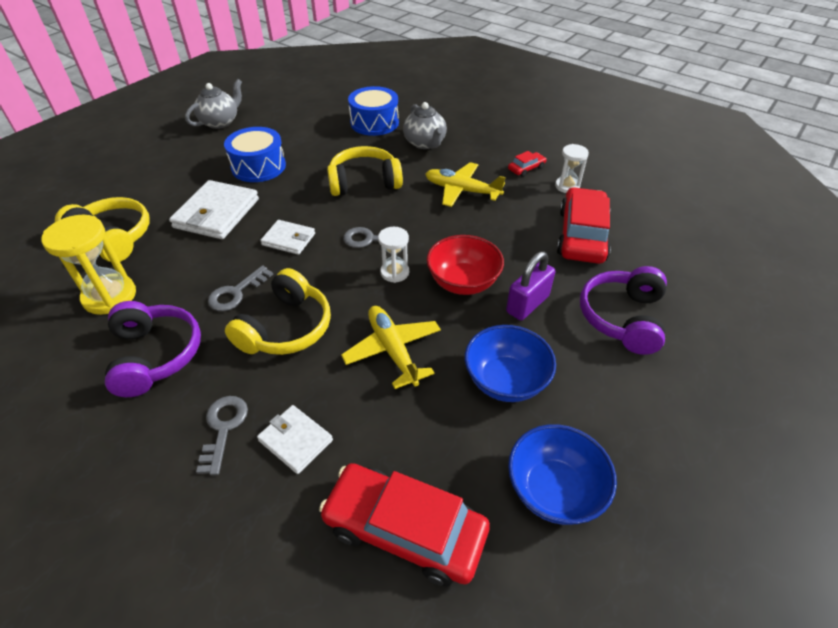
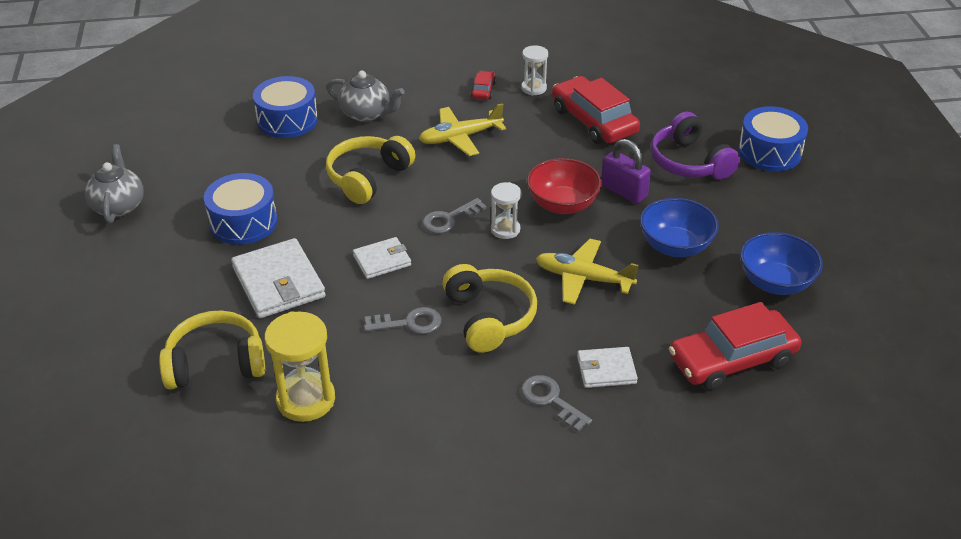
camera: 45 degrees left, 5 degrees down
purple headphones [105,301,201,397] -> none
grey key [208,265,273,311] -> grey key turned 90 degrees counterclockwise [364,307,441,334]
purple padlock [506,251,555,321] -> purple padlock turned 45 degrees counterclockwise [601,139,651,204]
none -> blue drum [738,106,808,171]

